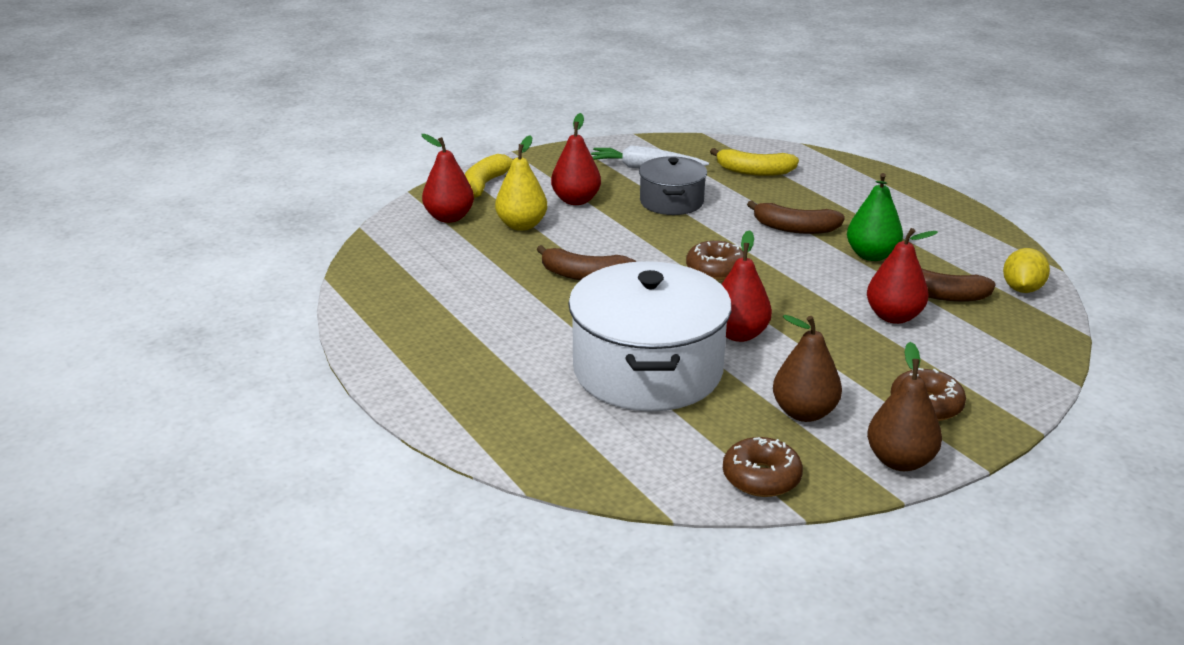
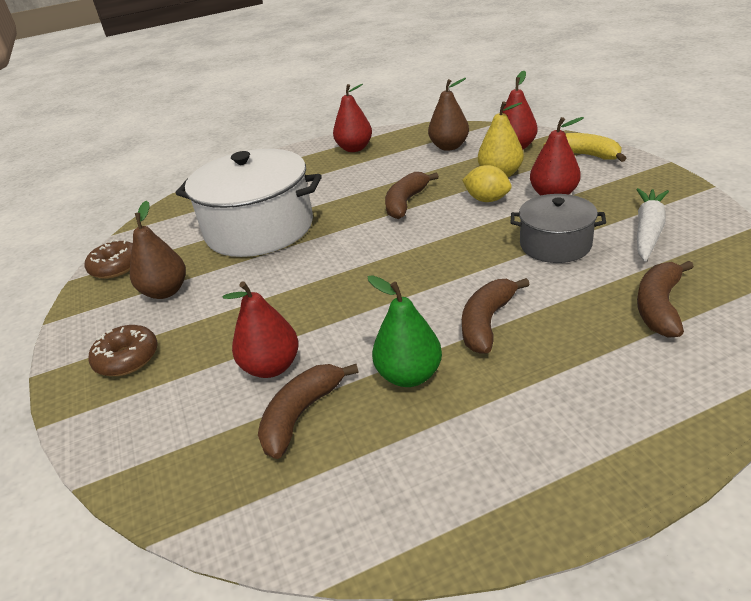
camera: 105 degrees right, 5 degrees up
brown donut [686,241,744,281] -> none
yellow banana [710,148,799,176] -> brown banana [637,261,694,338]
red pear [722,230,772,342] -> red pear moved to [333,84,372,152]
brown pear [867,342,942,471] -> brown pear moved to [428,78,469,151]
yellow lemon [1003,248,1050,293] -> yellow lemon moved to [462,165,512,202]

